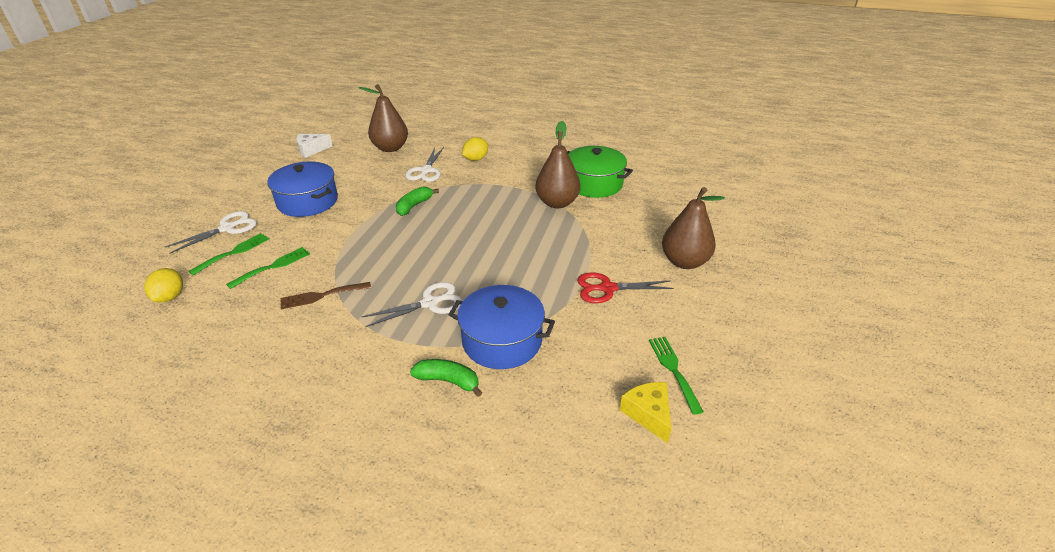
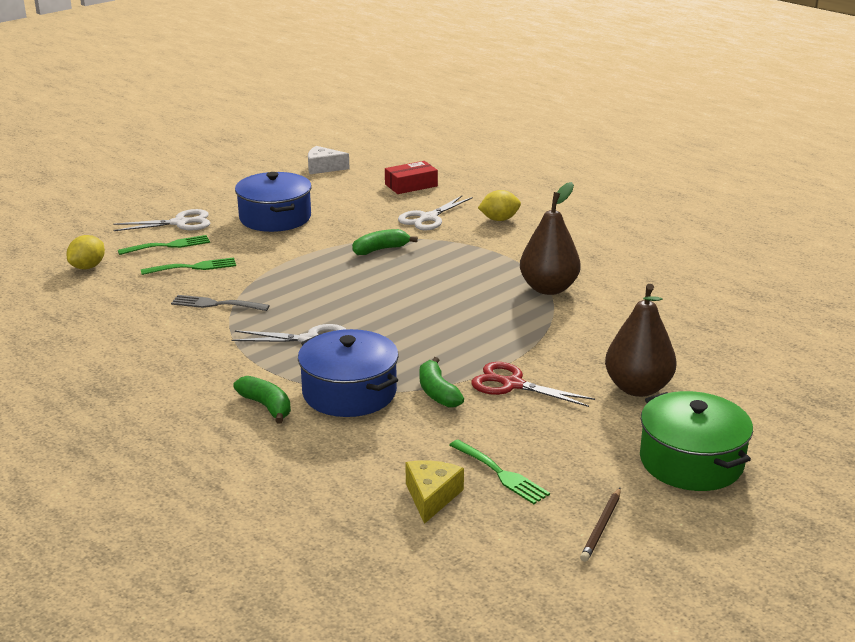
camera: 30 degrees right, 10 degrees down
brown fork [281,282,371,309] -> grey fork [171,295,270,311]
brown pear [359,84,408,152] -> red box [385,161,438,194]
green pot [567,146,633,198] -> green pot moved to [640,391,753,491]
green fork [649,337,704,415] -> green fork turned 120 degrees clockwise [449,440,550,504]
none -> green banana [419,357,464,408]
none -> brown pencil [580,488,621,562]

